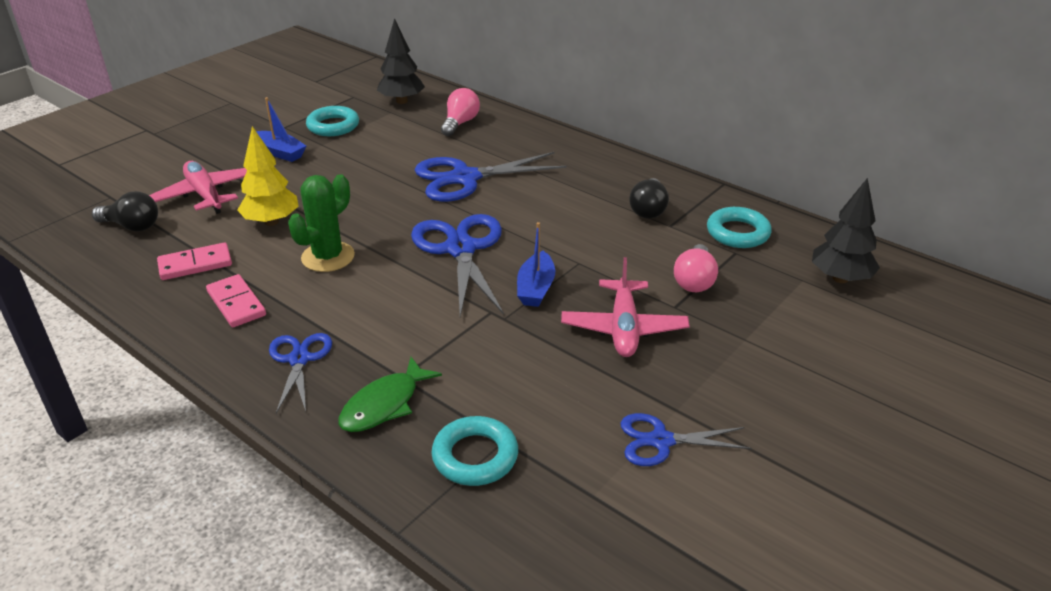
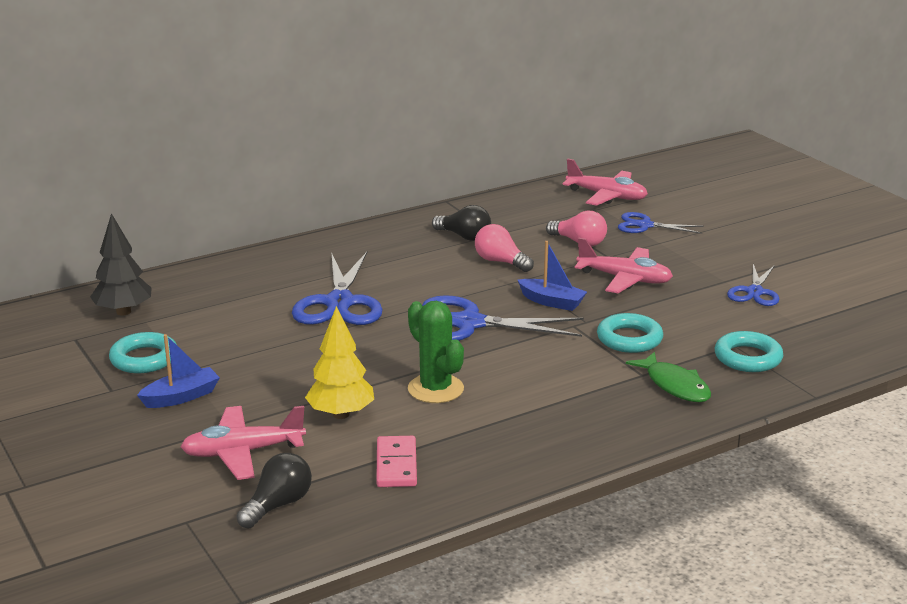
camera: 70 degrees left, 10 degrees down
pink domino [206,274,266,327] -> none
blue scissors [269,333,332,413] -> blue scissors moved to [618,212,704,234]
pink light bulb [441,88,480,136] -> pink light bulb moved to [475,224,534,272]
turquoise ring [707,207,772,248] -> turquoise ring moved to [597,313,663,353]
black tree [812,178,880,283] -> pink plane [562,159,648,206]

